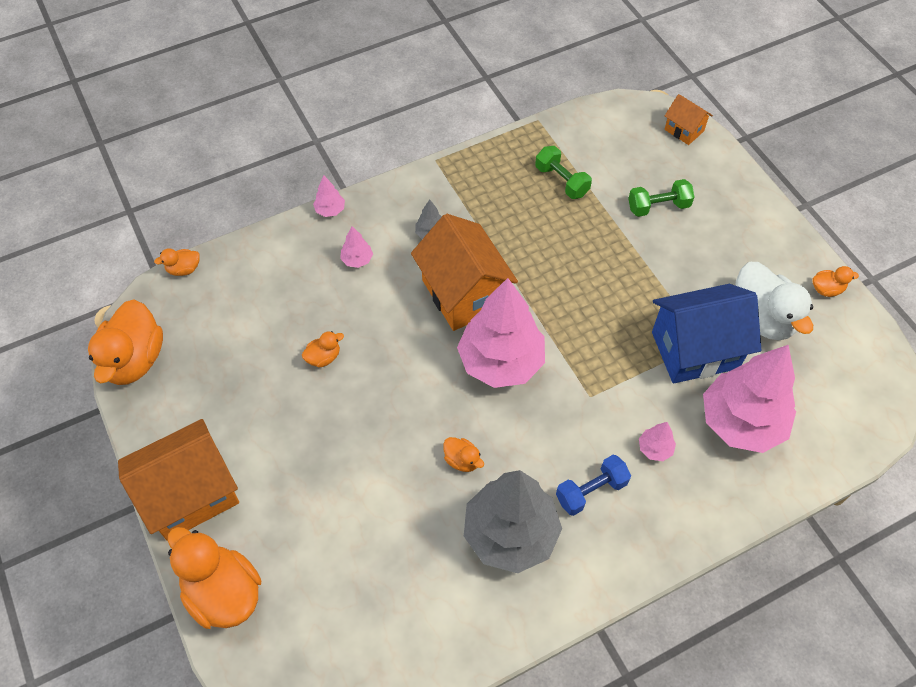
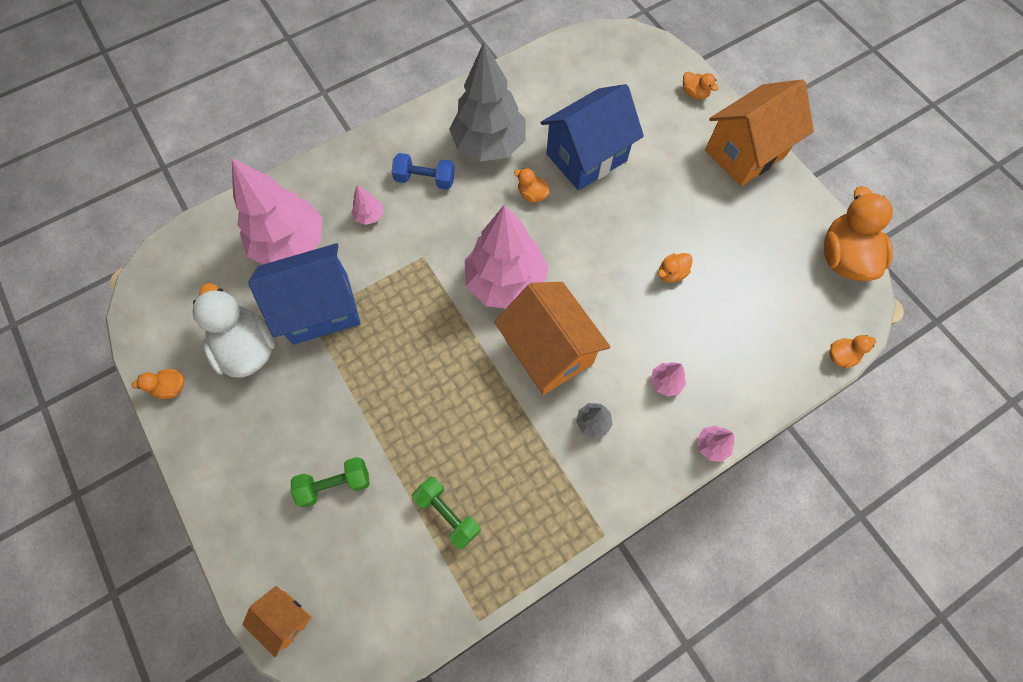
camera: 175 degrees right, 10 degrees up
orange duck [168,527,262,629] -> orange duck [683,71,719,99], size x0.46
blue dumbbell [556,455,631,516] -> blue dumbbell turned 45 degrees clockwise [392,153,455,190]
none -> blue house [541,84,644,191]

